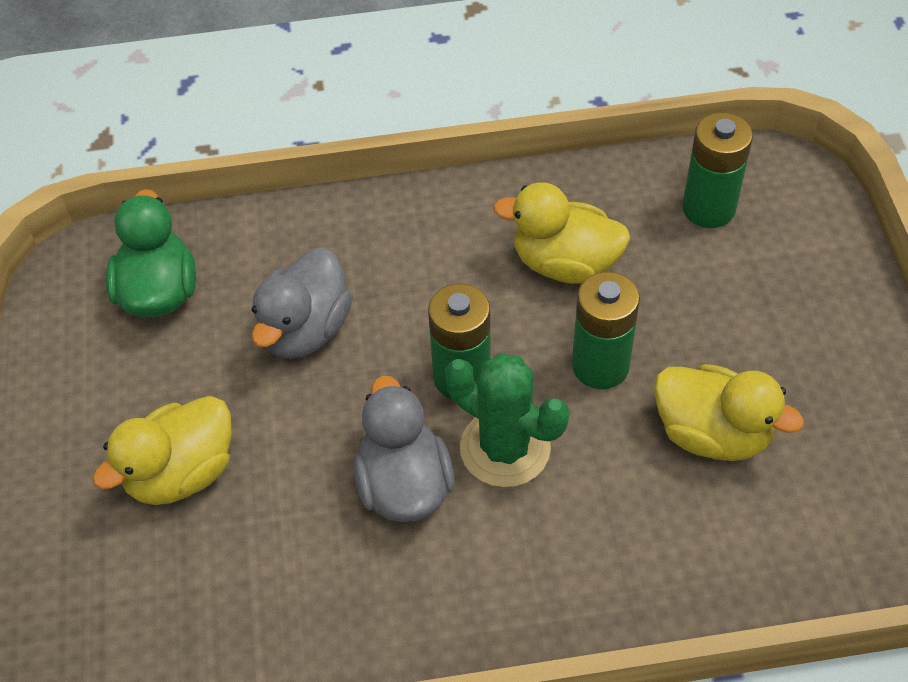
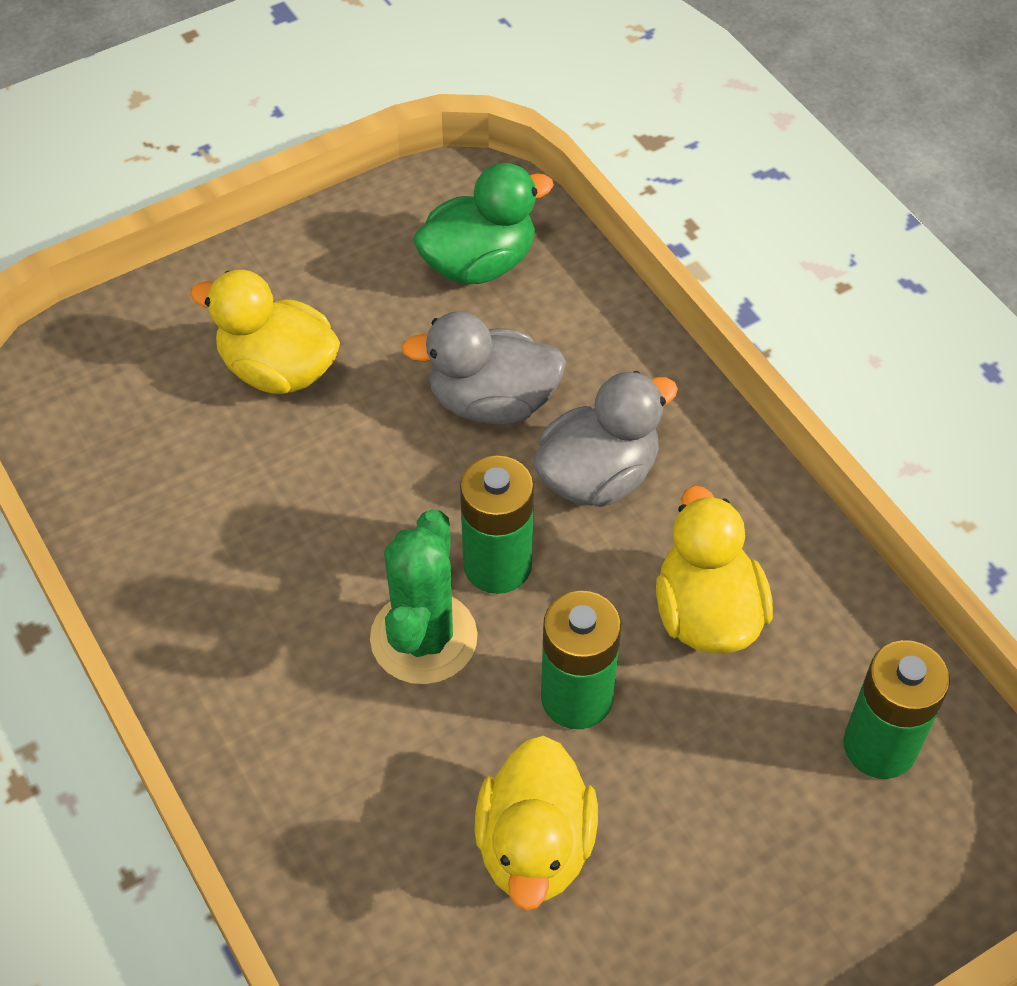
camera: 65 degrees right, 0 degrees up
grey duck [354,376,455,522] -> grey duck moved to [534,371,678,507]

